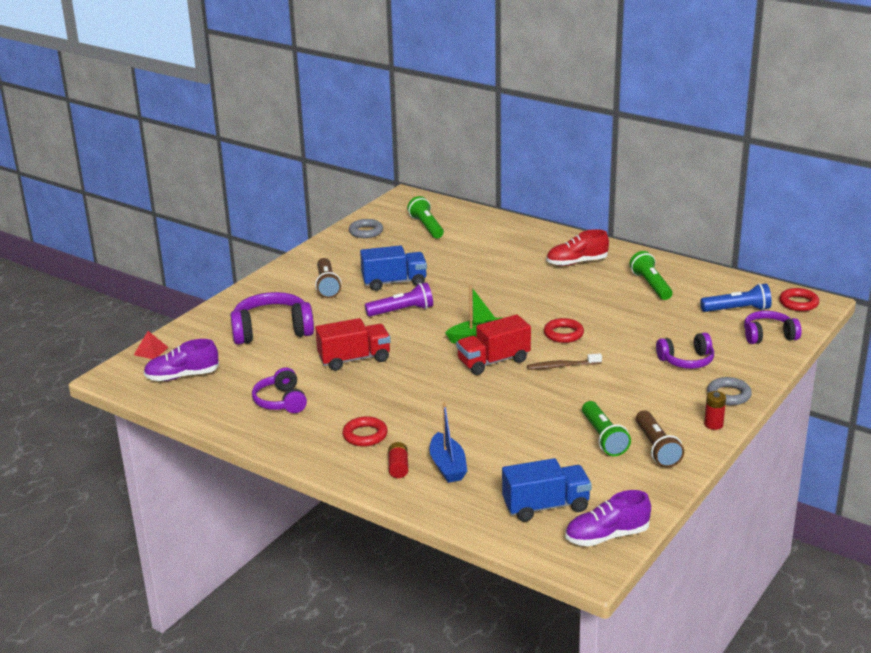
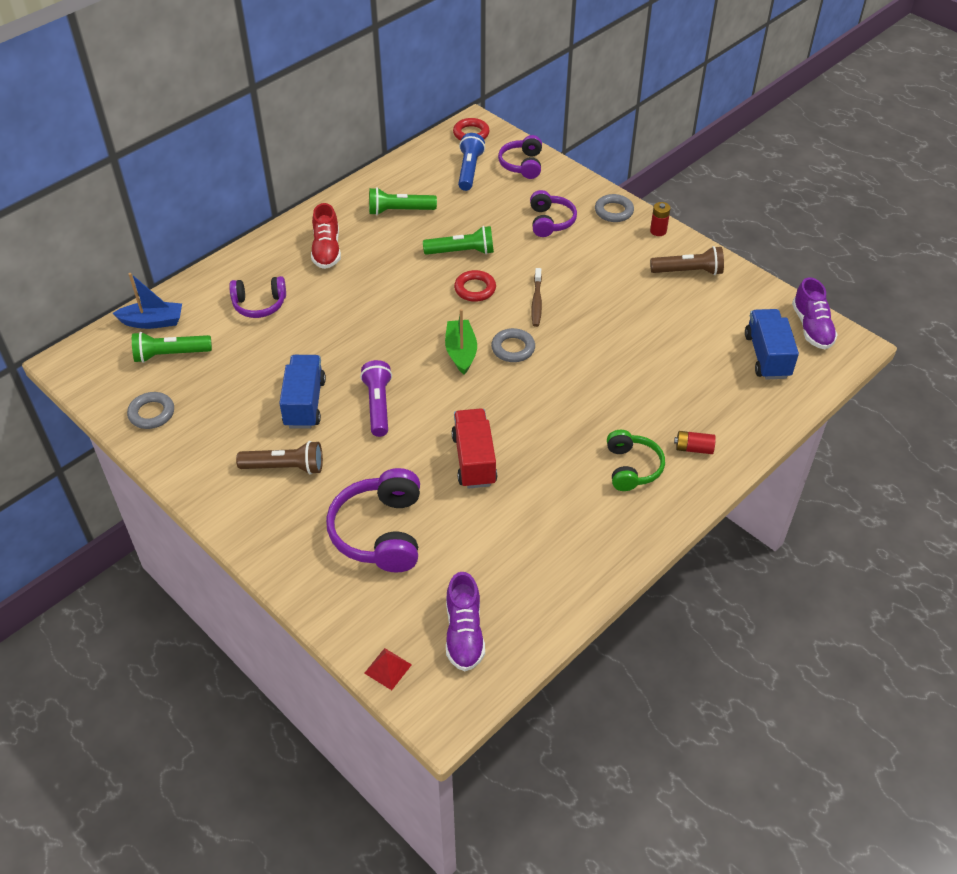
camera: 80 degrees left, 20 degrees up
purple headphones [252,367,307,413] -> purple headphones moved to [229,276,286,318]
red ring [342,416,388,447] -> green headphones [607,430,665,491]
blue boat [429,402,467,483] -> blue boat moved to [112,273,182,329]
red truck [456,314,531,375] -> grey ring [491,328,535,362]
green flashlight [582,401,631,456] -> green flashlight moved to [423,226,494,255]

